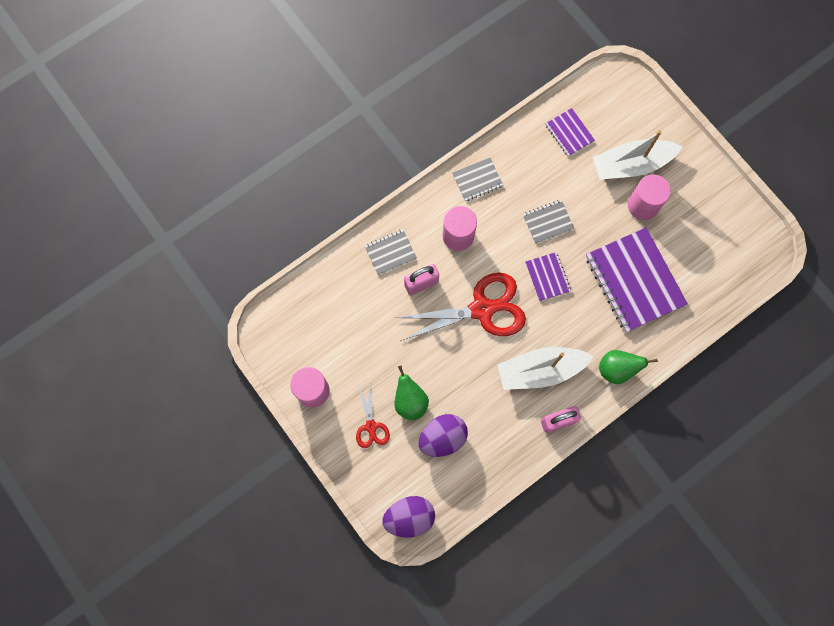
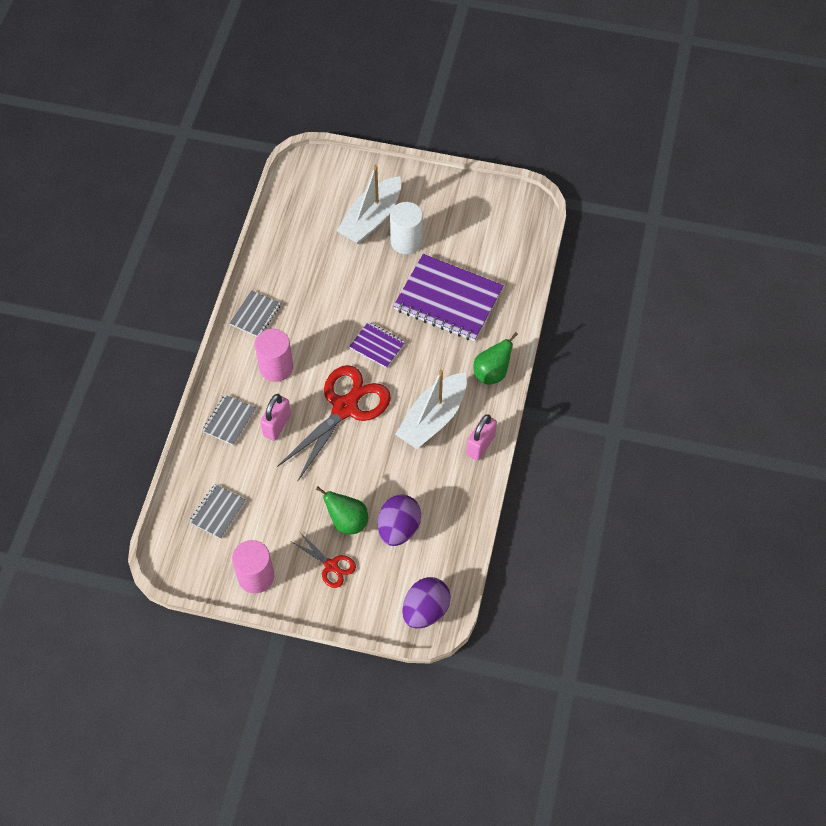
camera: 40 degrees left, 15 degrees down
grey notebook [523,200,574,244] -> grey notebook moved to [189,484,246,539]
purple notebook [545,108,595,157] -> none
pink cylinder [628,174,671,220] -> white cylinder [390,202,423,255]

